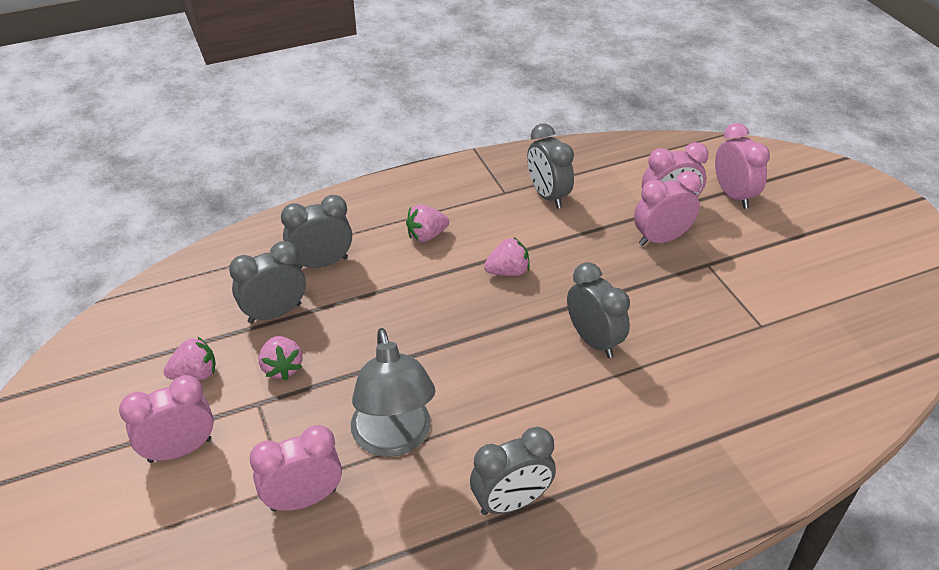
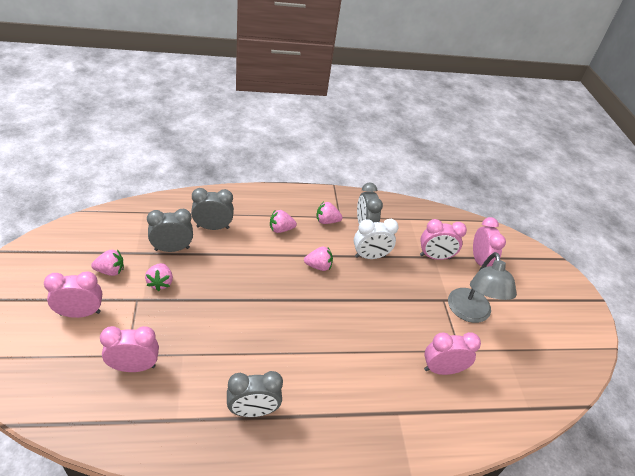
camera: 10 degrees right, 0 degrees up
grey lamp [351,328,436,457] -> grey lamp moved to [448,252,517,323]
grey clock [567,262,630,358] -> none
pink clock [634,171,702,246] -> pink clock moved to [424,332,481,375]
none -> pink strawberry [317,202,343,224]
none -> white clock [354,219,399,259]

